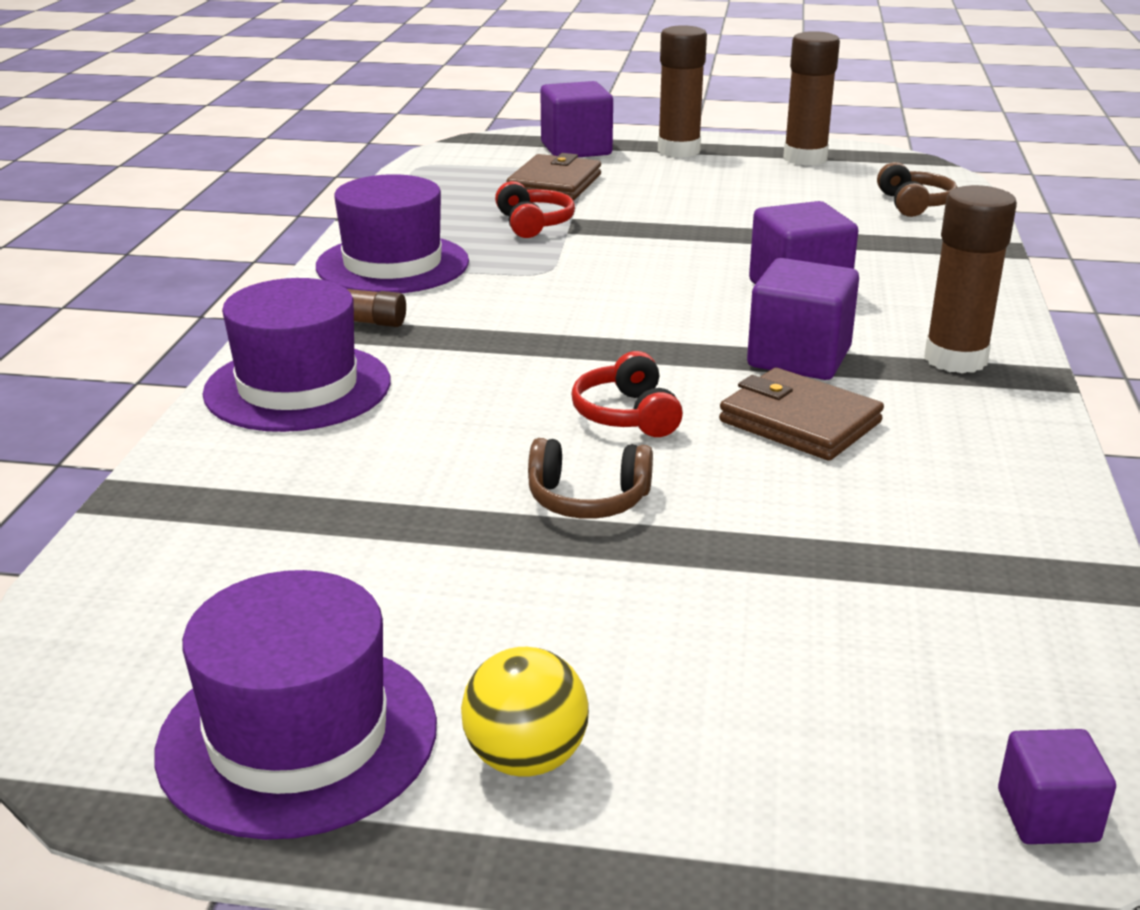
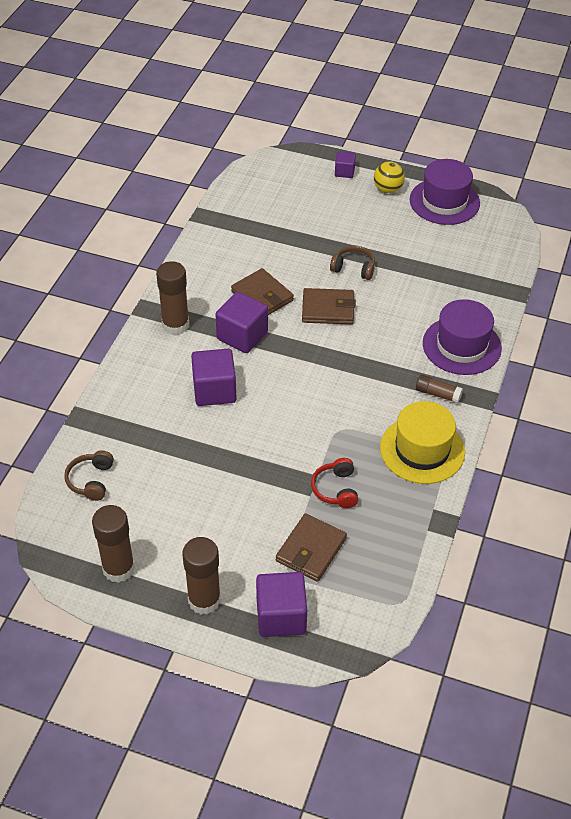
camera: 170 degrees left, 20 degrees up
purple hat [316,174,469,293] -> yellow hat [380,401,465,484]
red headphones [571,351,683,437] -> brown wallet [302,288,356,325]
purple cube [998,729,1116,844] -> purple cube moved to [335,151,356,178]

